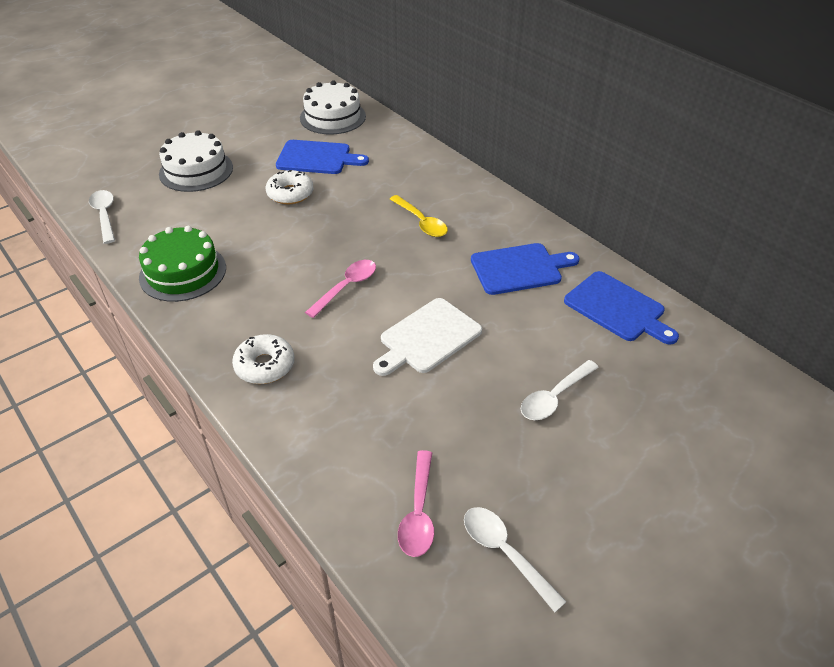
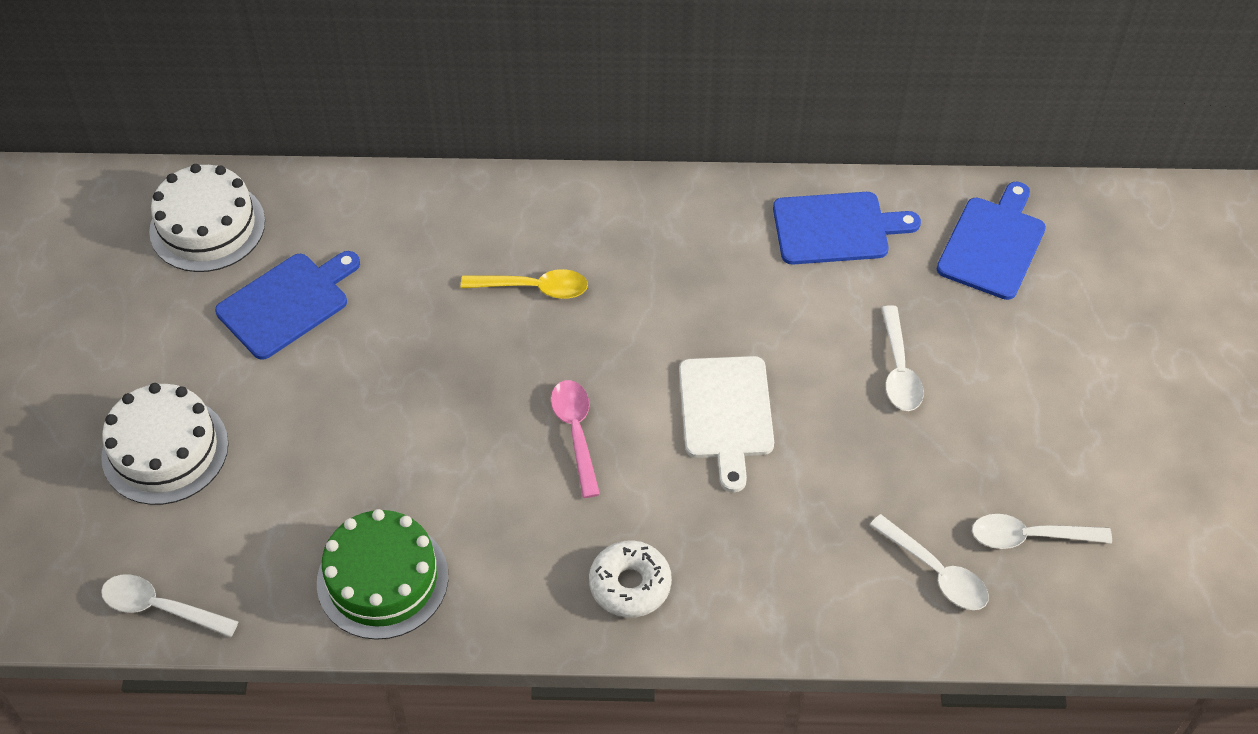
camera: 50 degrees left, 10 degrees up
white donut [266,170,314,204] -> none
pink spoon [398,450,434,557] -> white spoon [870,514,989,610]
blue cutting board [471,243,580,295] -> blue cutting board moved to [937,182,1046,300]

